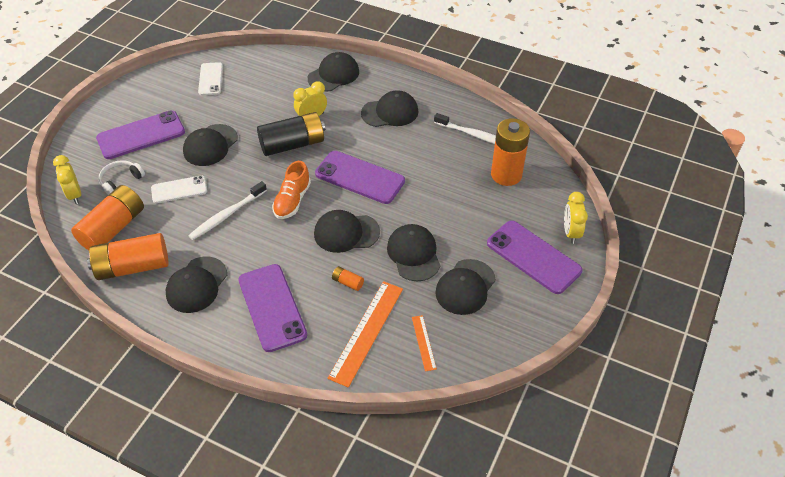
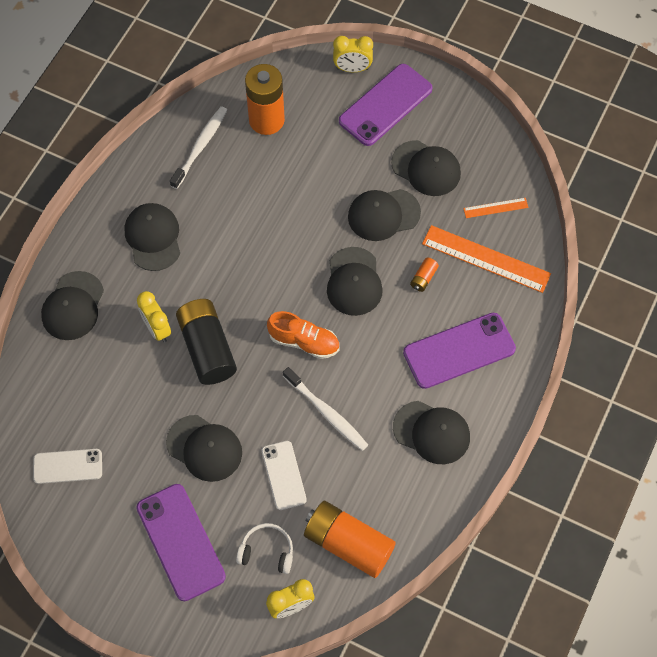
camera: 90 degrees left, 15 degrees up
orange battery [87,233,168,280] -> none
white headphones [99,160,145,195] -> white headphones turned 150 degrees clockwise [236,523,293,574]
black cap [308,52,359,92] -> black cap turned 120 degrees counterclockwise [41,271,104,340]
purple phone [315,151,405,204] -> none

